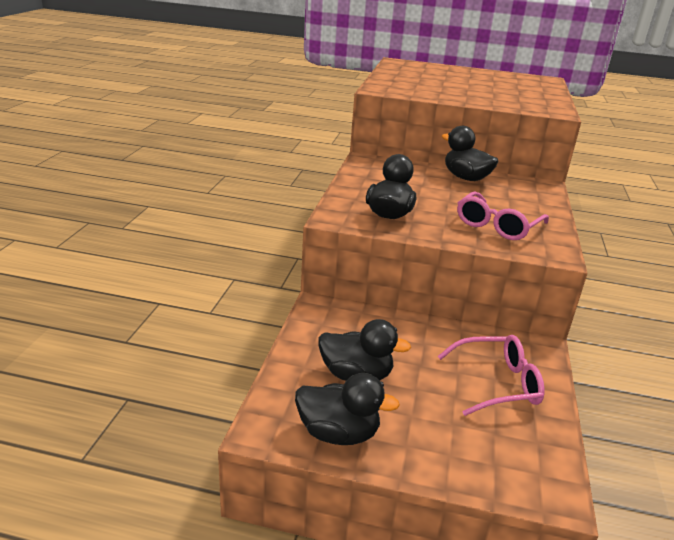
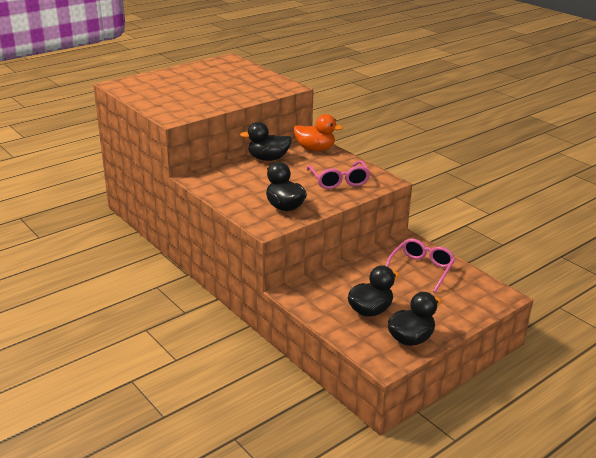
camera: 50 degrees left, 0 degrees up
none -> orange duck [294,114,343,151]

